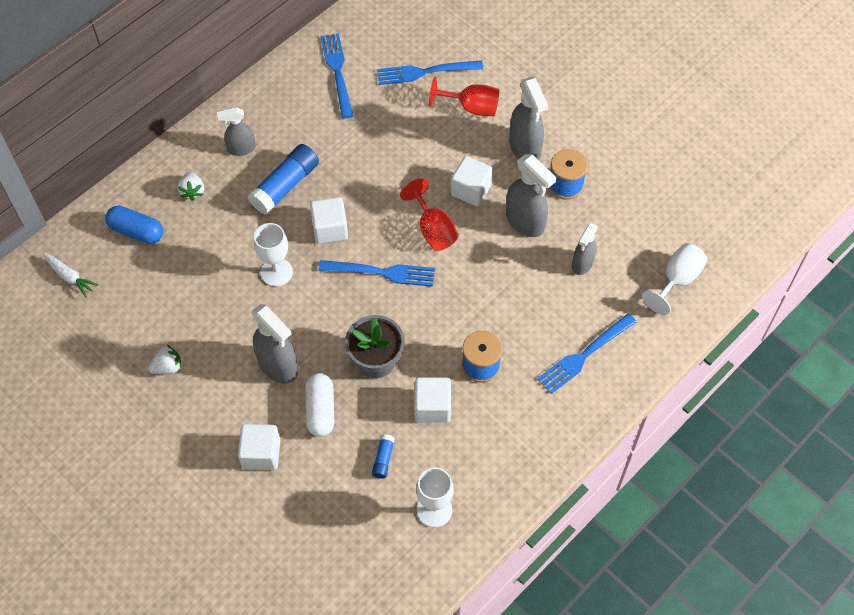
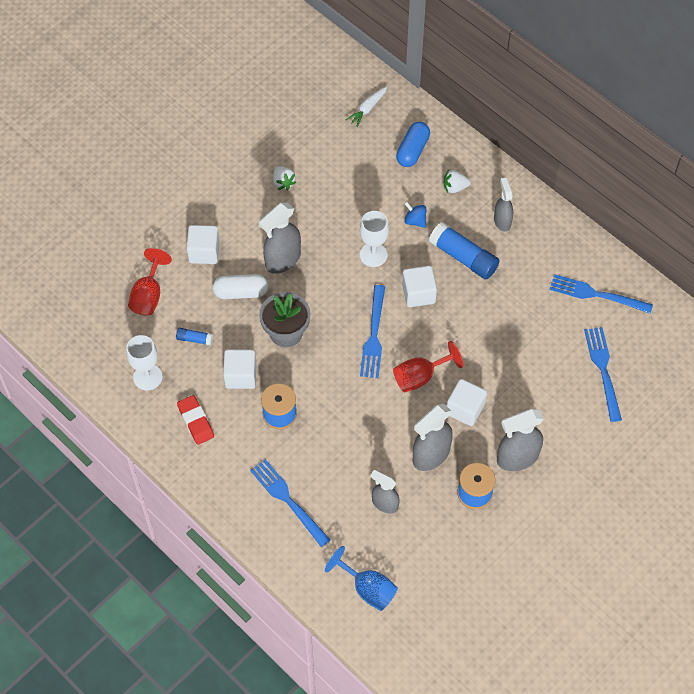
camera: 90 degrees right, 0 degrees up
blue fork [321,33,353,118] -> blue fork turned 150 degrees counterclockwise [550,274,653,314]
red goblet [429,77,499,116] -> red goblet moved to [128,248,172,316]
white goblet [642,243,707,315] -> blue goblet [325,546,398,611]
none -> red eraser [177,395,214,445]
none -> blue spinning top [404,201,426,228]

